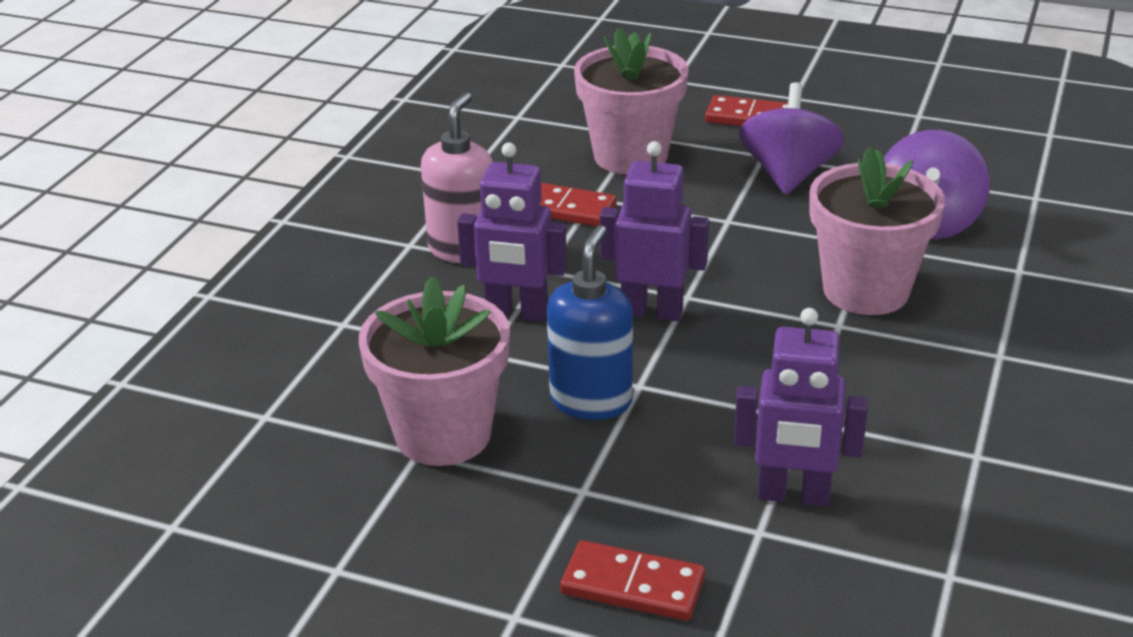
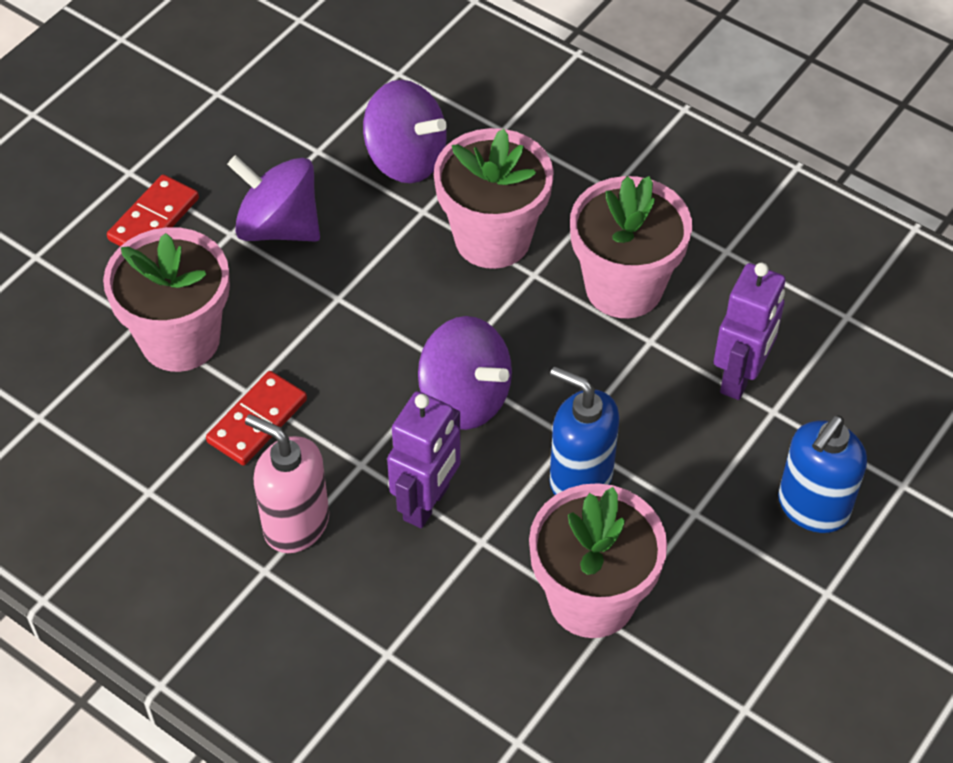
camera: 75 degrees left, 20 degrees up
red domino [560,540,705,621] -> blue soap dispenser [778,415,867,533]
purple robot [600,141,709,321] -> purple spinning top [418,316,512,430]
none -> pink flower pot [570,176,692,318]

